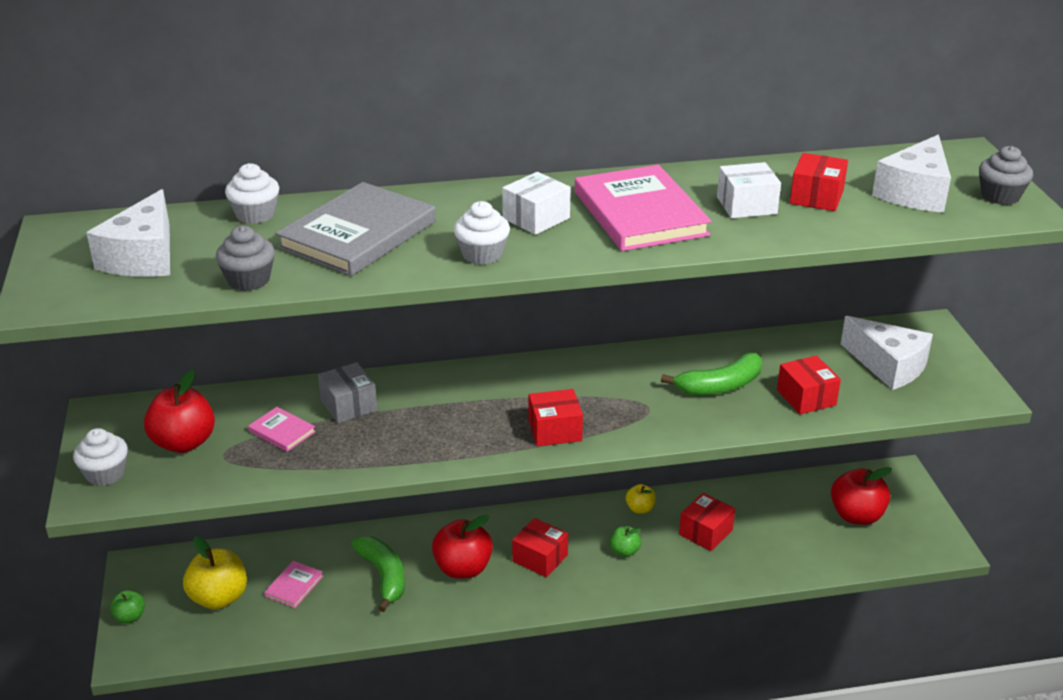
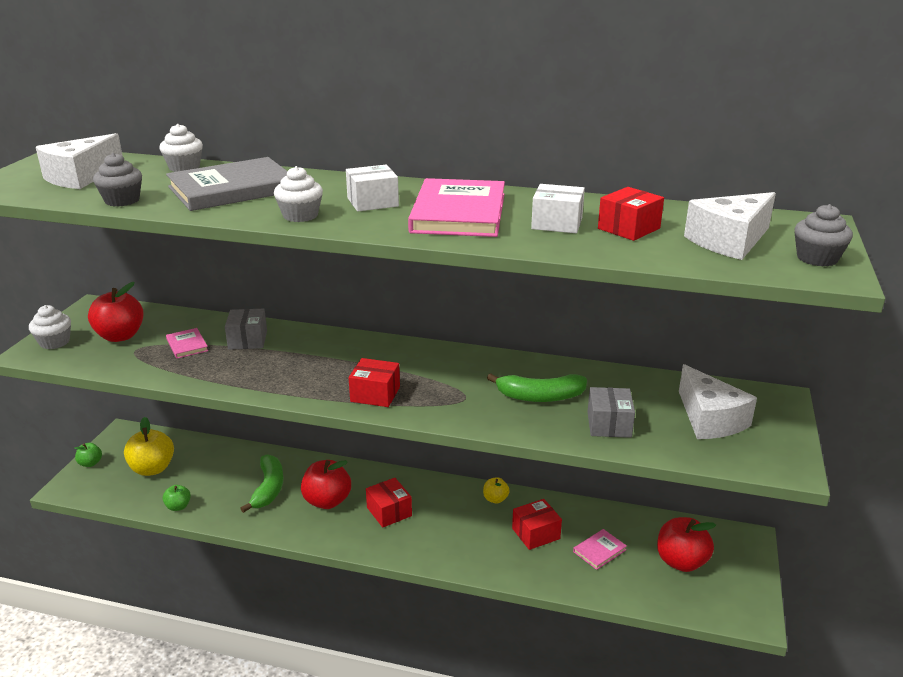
camera: 25 degrees right, 5 degrees down
pink book [264,561,323,608] -> pink book moved to [573,529,627,570]
green apple [610,526,641,557] -> green apple moved to [163,485,191,511]
red box [777,356,841,414] -> grey box [587,387,635,438]

